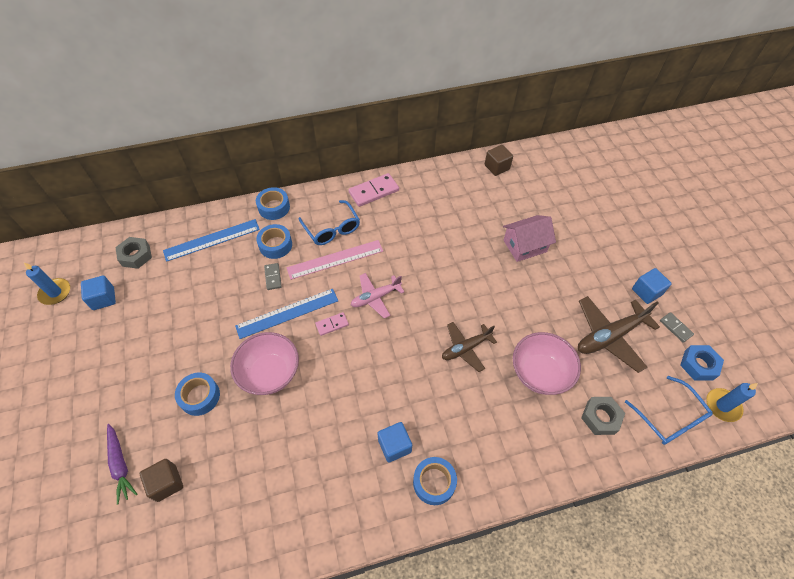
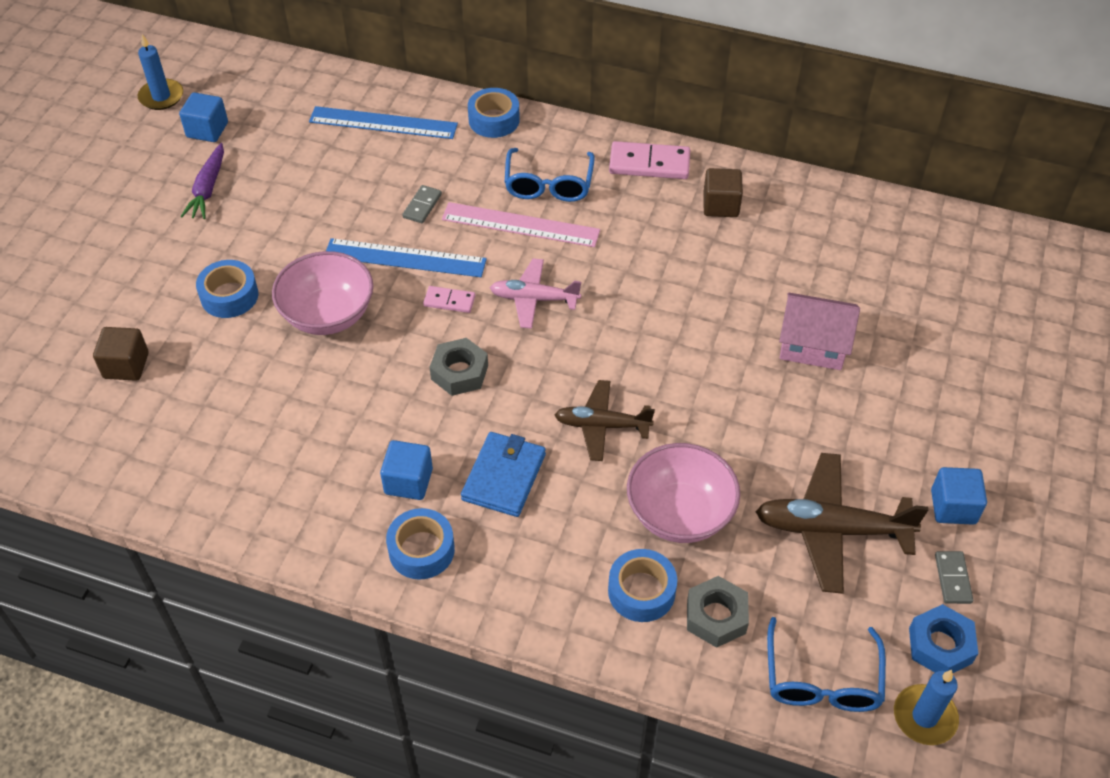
camera: 35 degrees right, 5 degrees down
purple carrot [107,424,137,504] -> purple carrot moved to [180,143,224,219]
grey nut [115,237,152,269] -> grey nut moved to [430,338,488,396]
blue tape [256,224,292,259] -> blue tape moved to [608,549,677,622]
brown cube [485,145,513,176] -> brown cube moved to [703,168,743,217]
none -> blue wallet [461,432,546,517]

